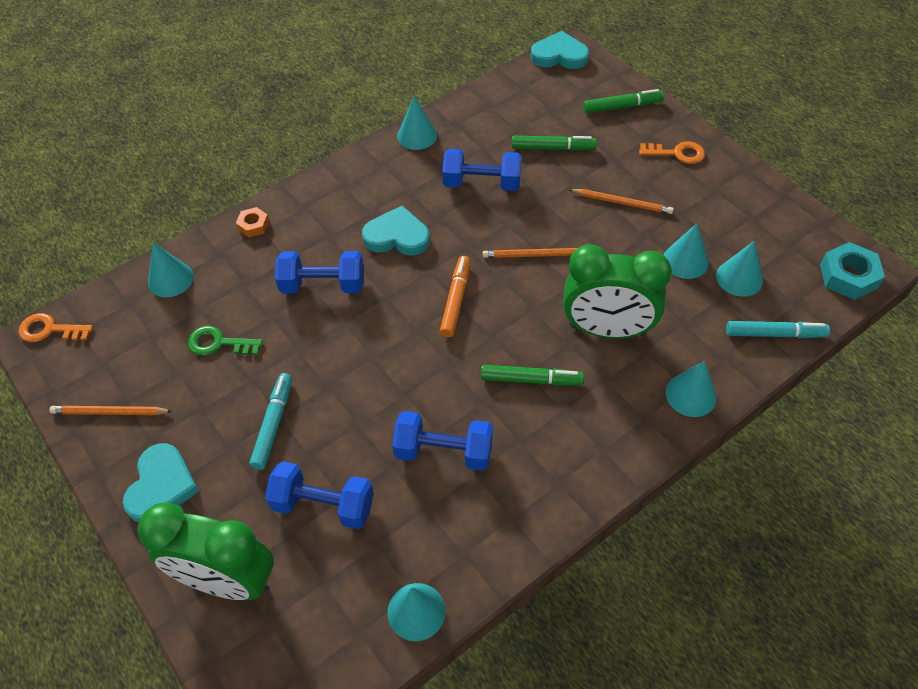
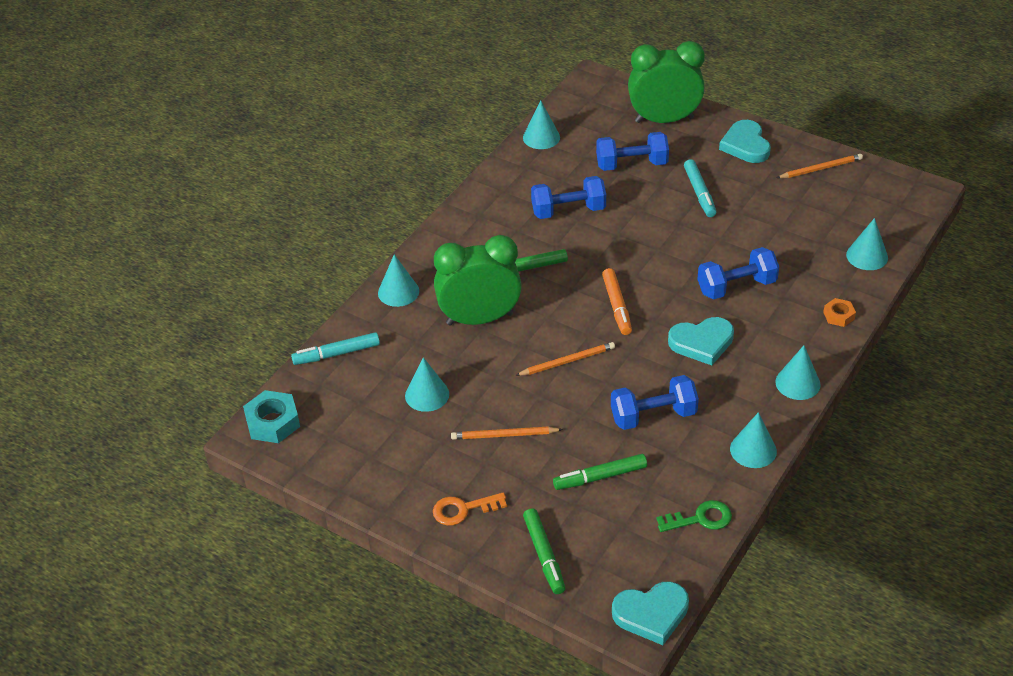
camera: 160 degrees right, 10 degrees down
orange key [19,313,93,342] -> none
green key [188,326,263,355] -> green key moved to [656,500,732,532]
green marker [583,89,664,113] -> green marker turned 75 degrees counterclockwise [523,508,565,594]
turquoise cone [716,241,763,297] -> turquoise cone moved to [775,345,821,400]

